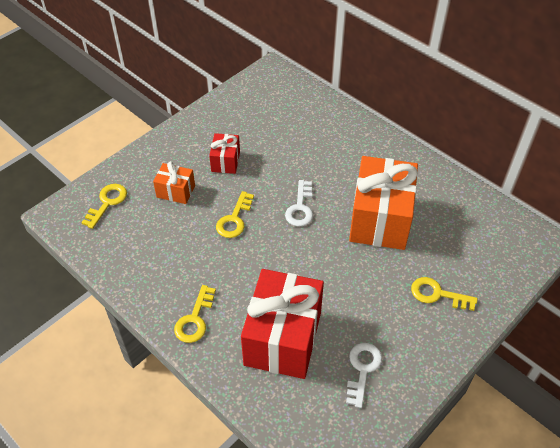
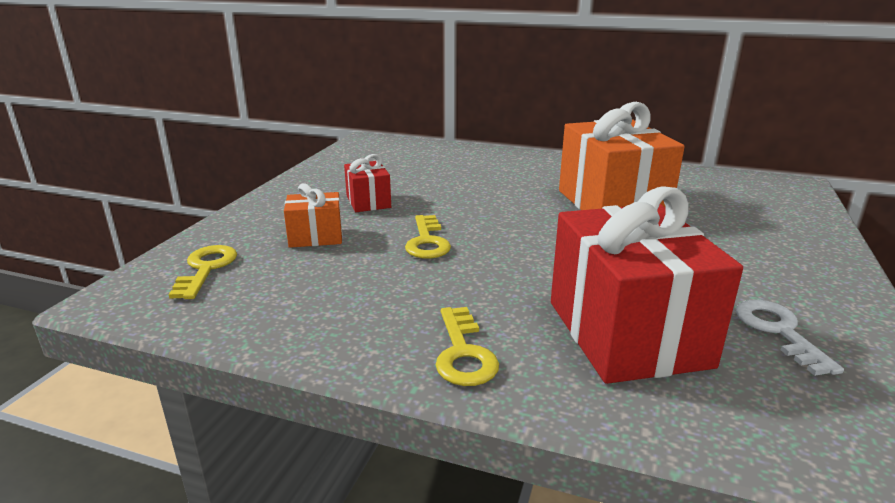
camera: 25 degrees left, 25 degrees down
white key [285,180,313,227] -> none
yellow key [411,277,478,311] -> none

